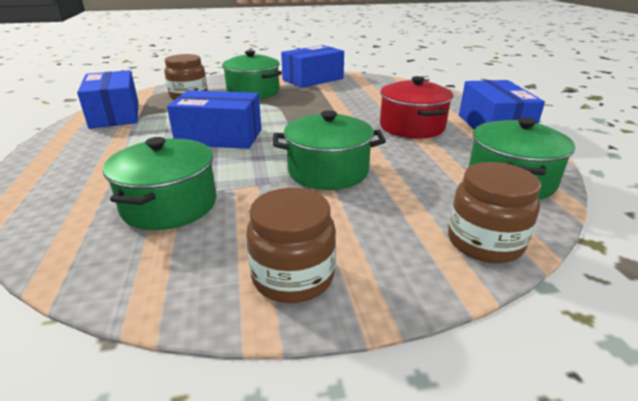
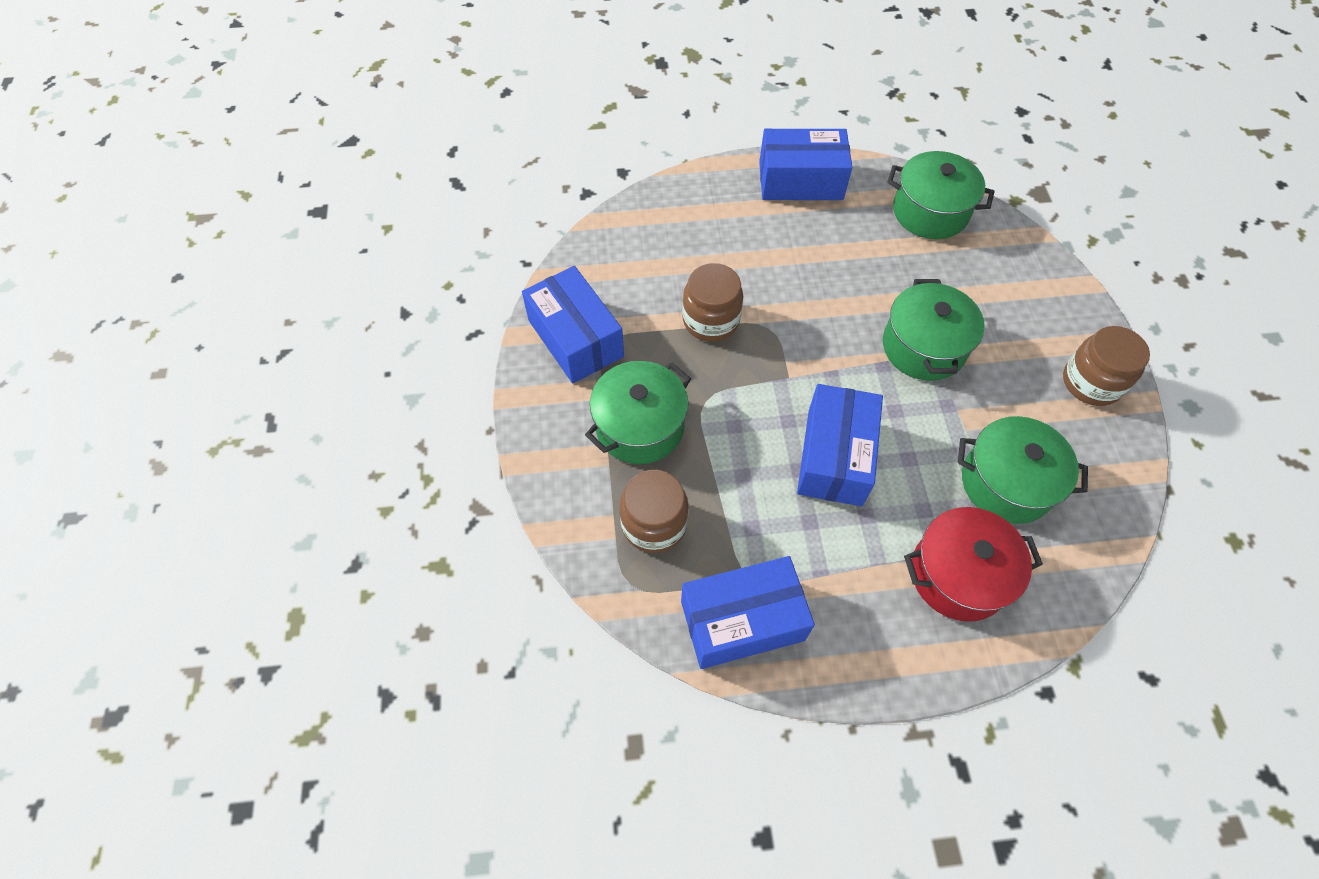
camera: 85 degrees left, 30 degrees up
red pot [380,76,453,138] -> red pot moved to [904,507,1043,622]
brown jar [448,162,541,263] -> brown jar moved to [682,263,743,342]

